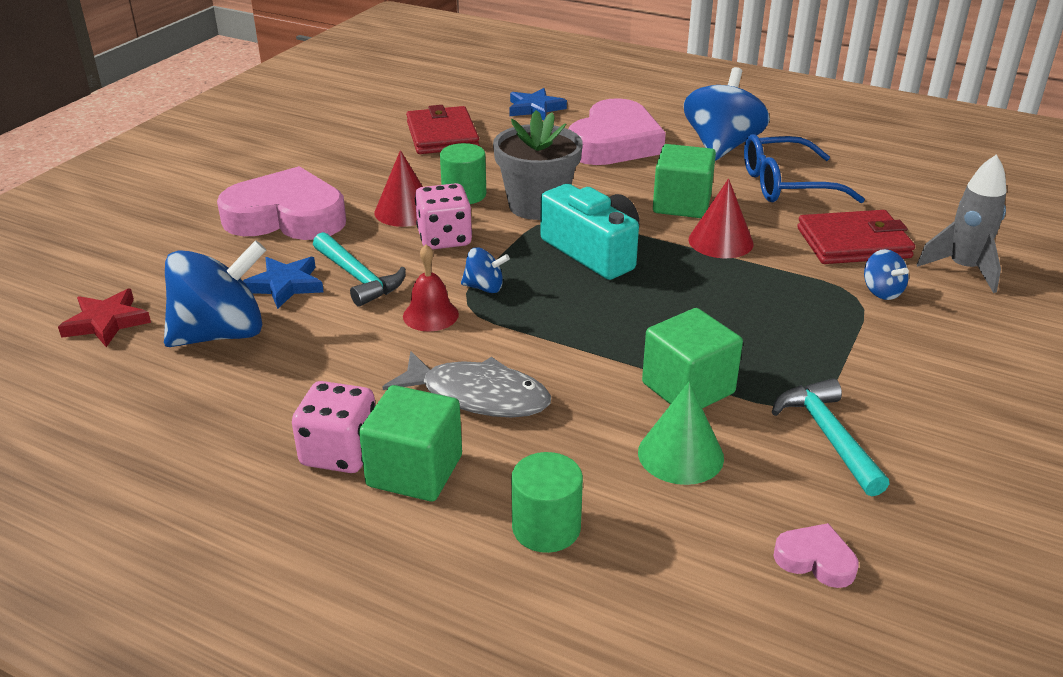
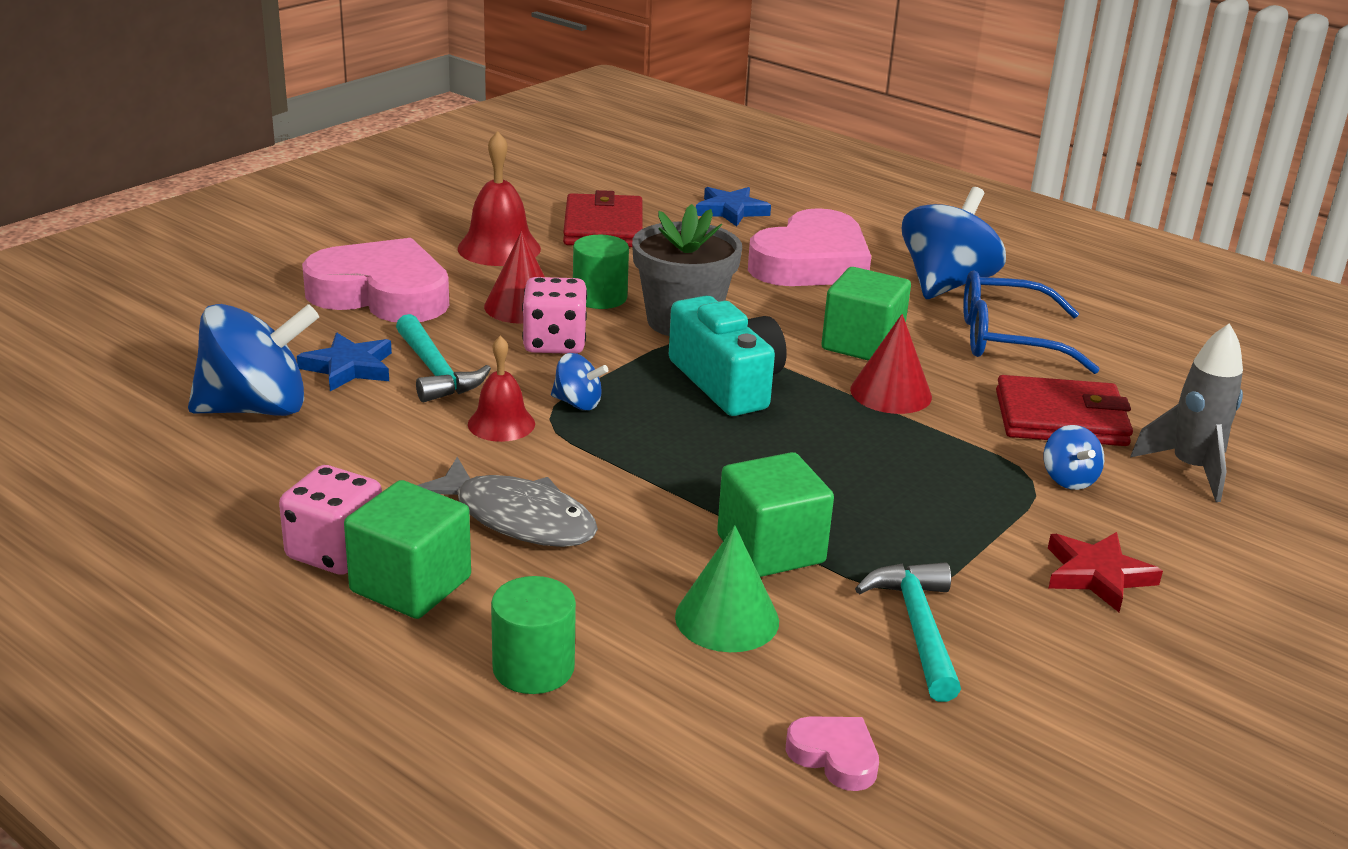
camera: 10 degrees right, 5 degrees down
red star [58,289,151,347] -> red star moved to [1048,532,1163,612]
none -> red bell [458,131,541,266]

